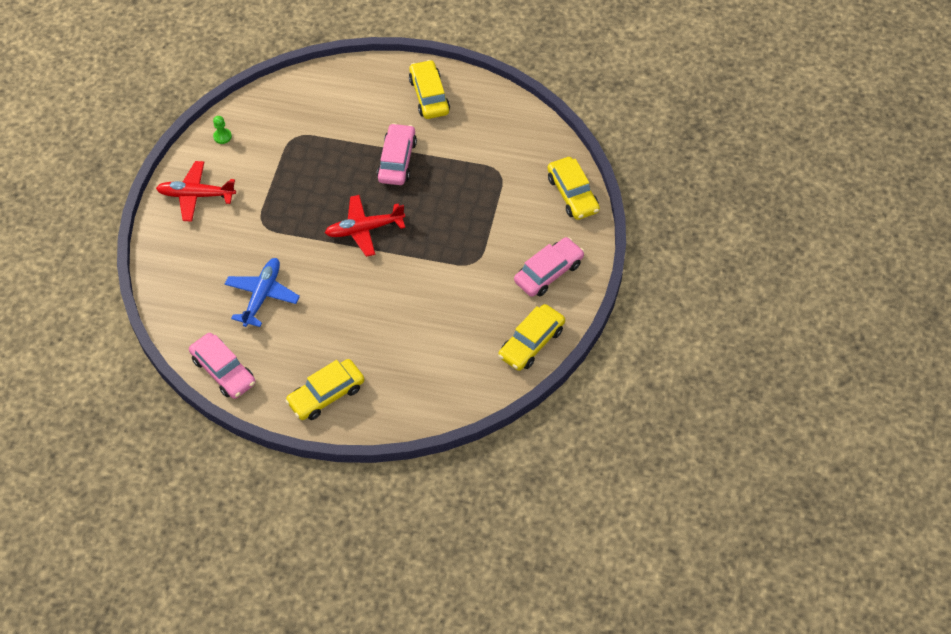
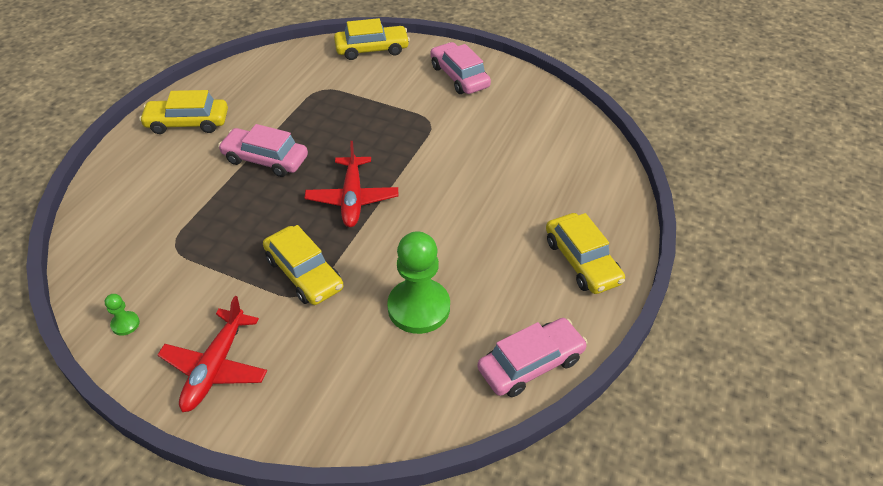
camera: 80 degrees left, 10 degrees down
blue plane [225,258,300,327] -> green pawn [387,231,450,334]
yellow car [498,304,565,371] -> yellow car moved to [263,225,343,305]

